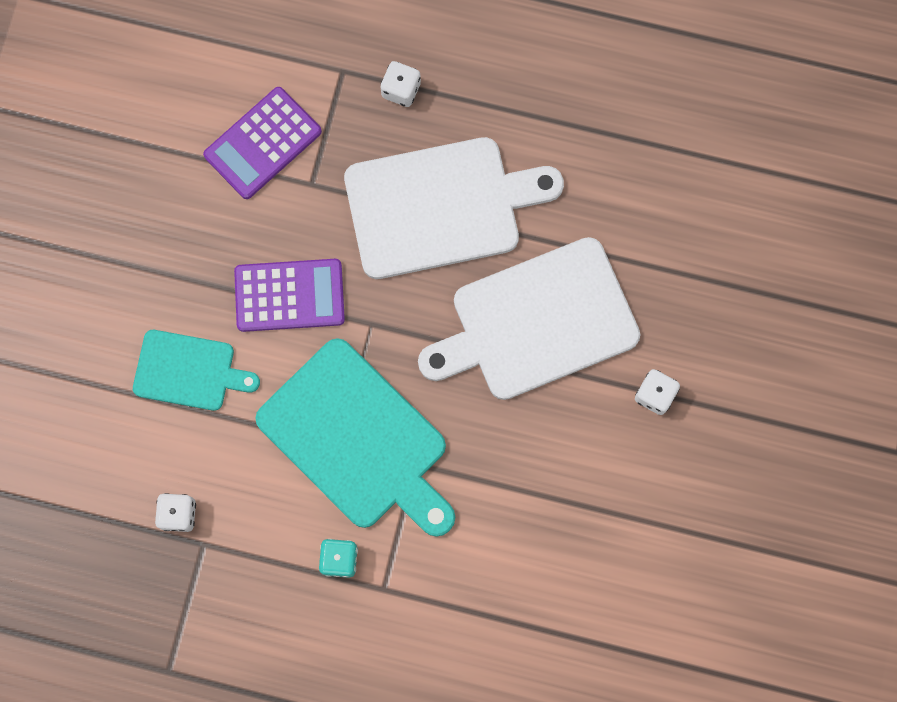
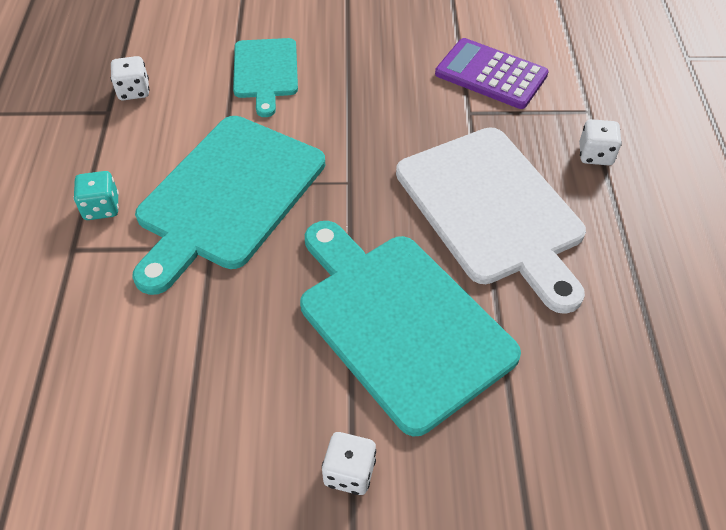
camera: 75 degrees right, 25 degrees down
purple calculator [234,259,345,332] -> none
white cutting board [418,237,640,400] -> turquoise cutting board [300,221,521,436]

